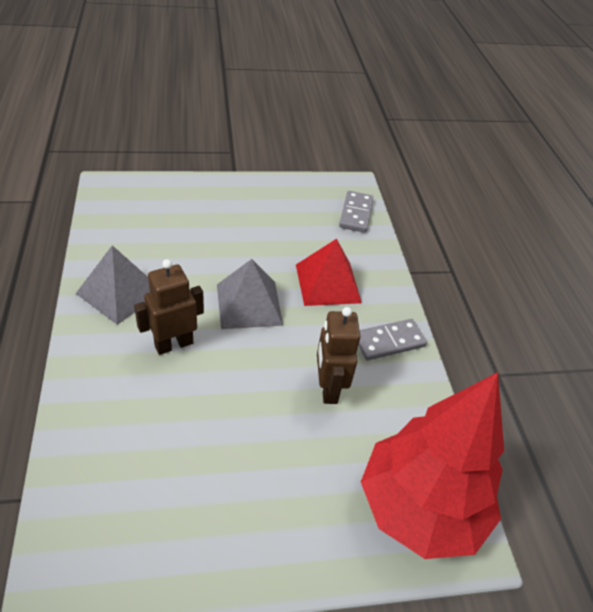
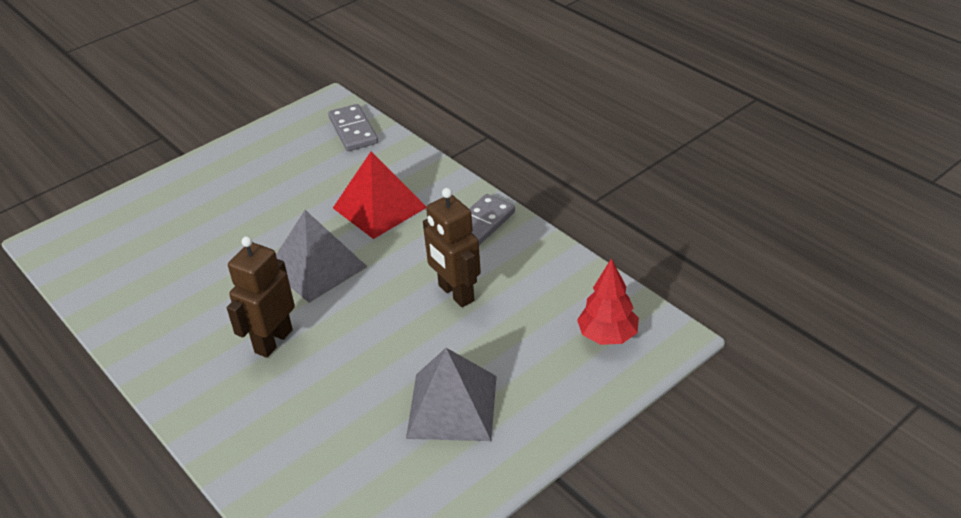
camera: 25 degrees left, 5 degrees down
grey pyramid [76,245,150,325] -> grey pyramid moved to [406,348,497,441]
red tree [361,372,504,559] -> red tree [577,259,639,345], size x0.45

